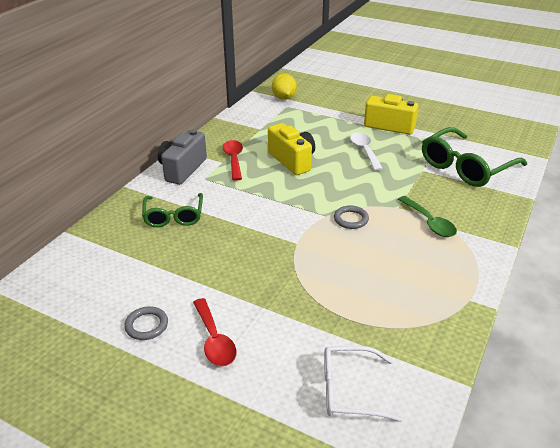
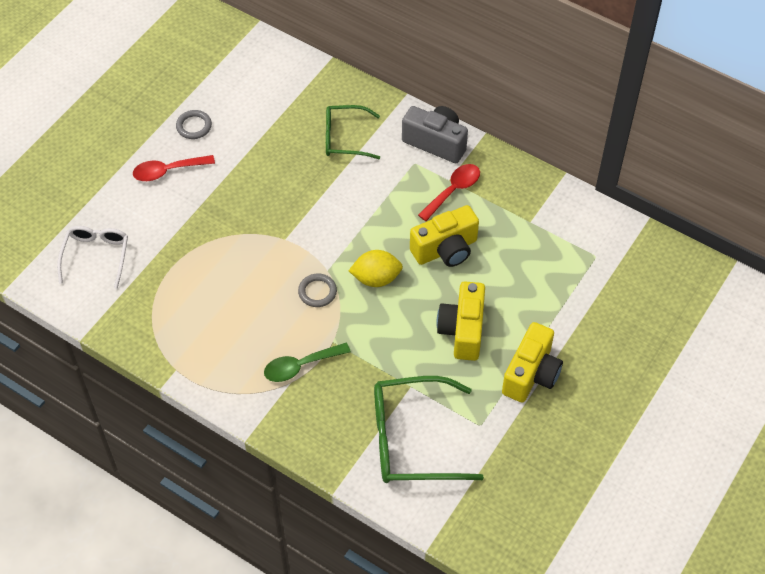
camera: 95 degrees right, 20 degrees up
red spoon [223,140,243,181] -> red spoon turned 45 degrees counterclockwise [418,164,480,221]
yellow lemon [272,73,297,100] -> yellow lemon moved to [349,250,403,287]
white spoon [350,132,383,171] -> yellow camera [437,281,485,361]
green glasses [422,127,527,187] -> green glasses turned 60 degrees counterclockwise [374,376,484,483]

